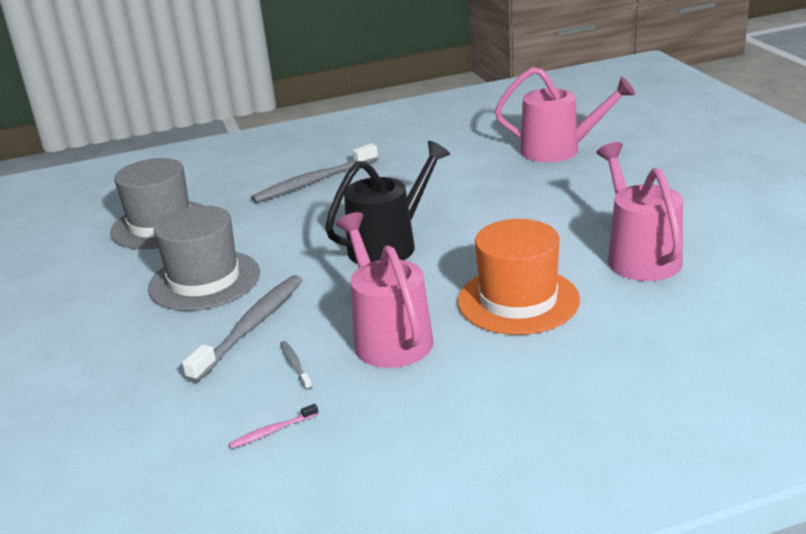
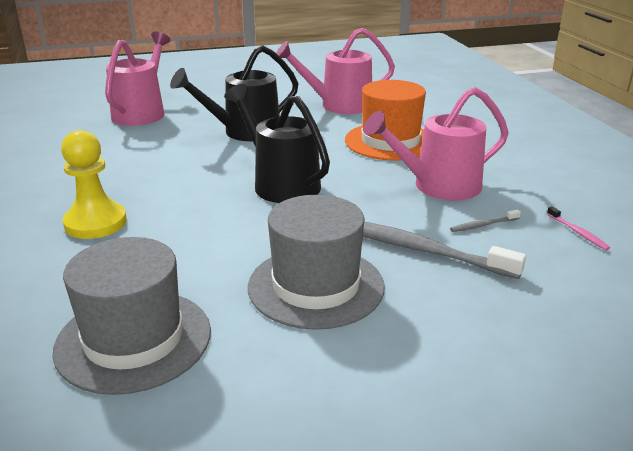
camera: 90 degrees left, 0 degrees up
grey toothbrush [251,143,378,203] -> yellow pawn [61,130,127,239]
none -> black watering can [170,45,299,141]

